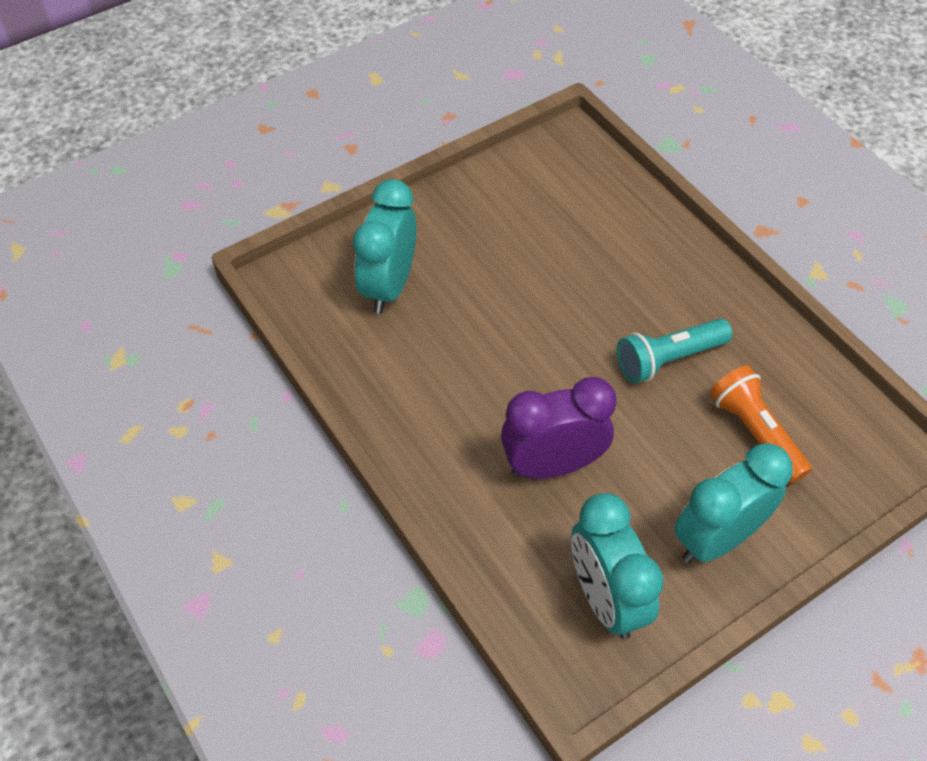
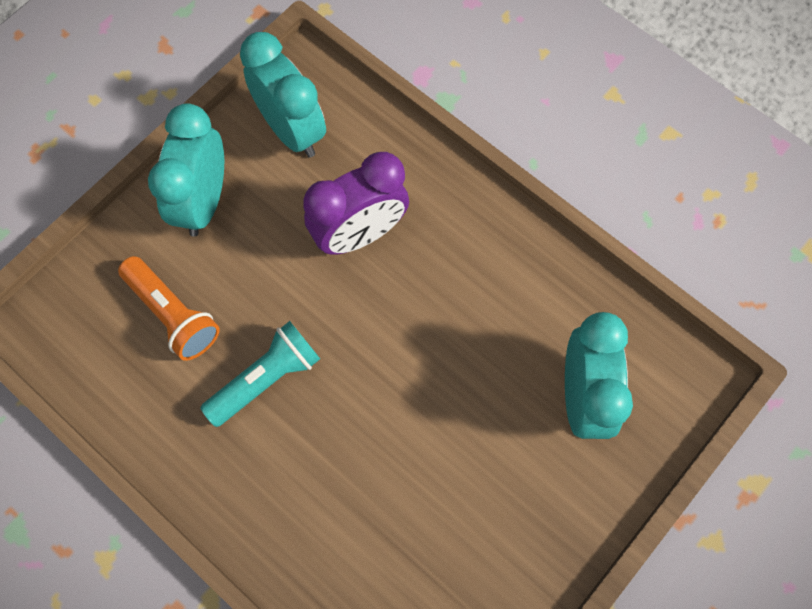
camera: 165 degrees right, 15 degrees up
turquoise clock [674,443,793,563] -> turquoise clock turned 150 degrees clockwise [148,103,224,237]

